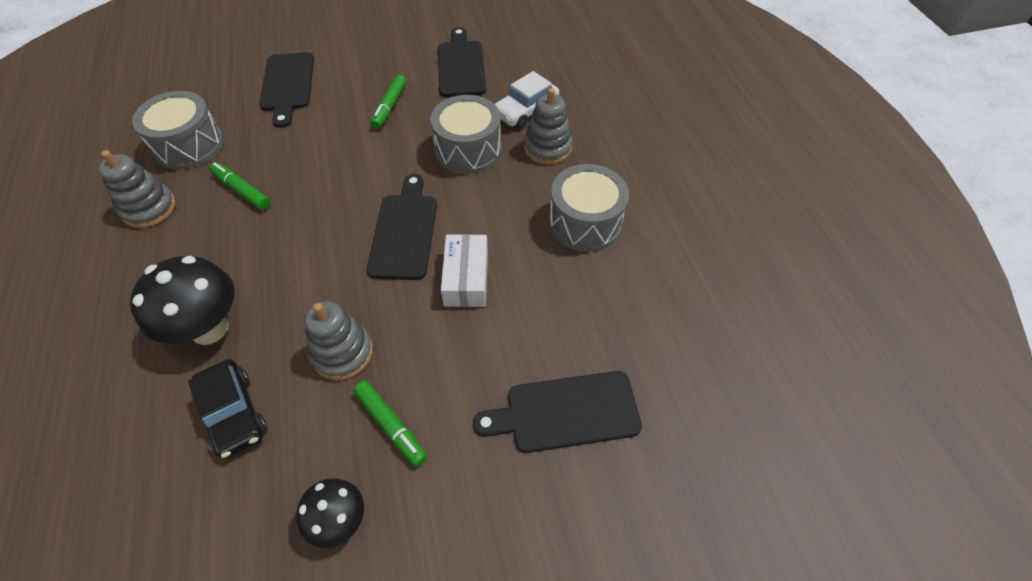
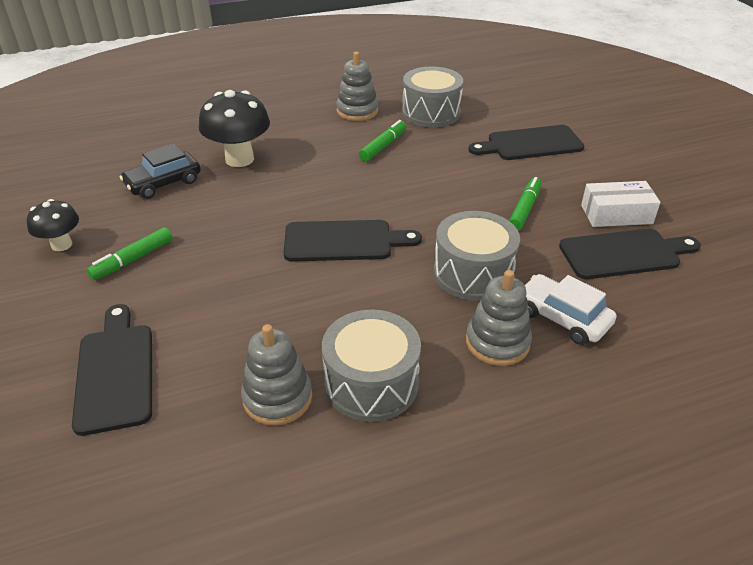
camera: 85 degrees right, 15 degrees down
grey stacking toy [304,301,373,380] -> grey stacking toy moved to [241,324,312,426]
green marker [370,75,406,129] -> green marker turned 105 degrees clockwise [509,177,541,230]
white box [441,234,488,307] -> white box moved to [581,181,660,227]

